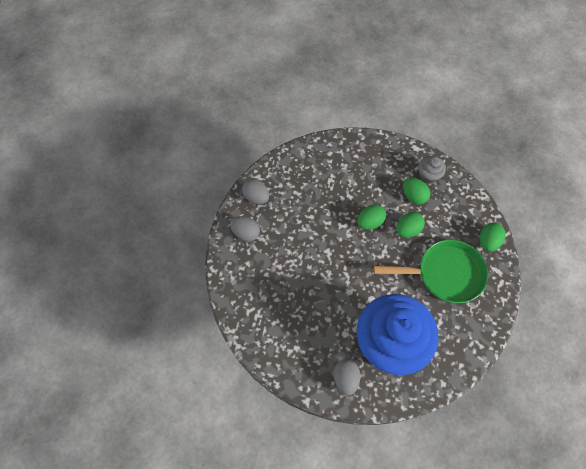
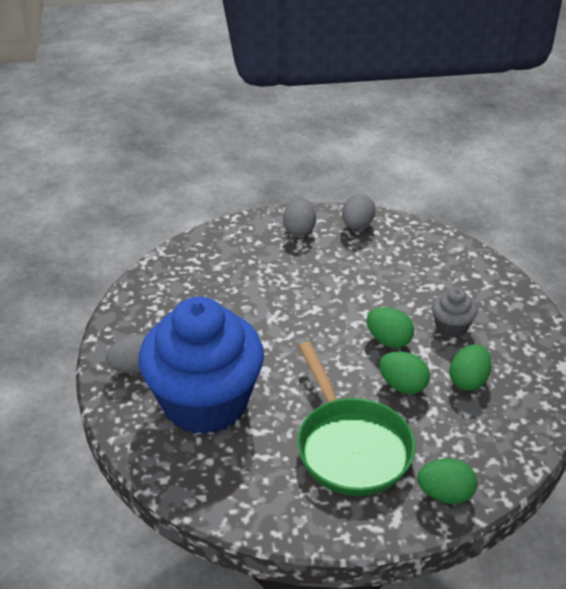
camera: 70 degrees right, 25 degrees down
grey cupcake [418,156,446,183] -> grey cupcake moved to [432,287,477,338]

